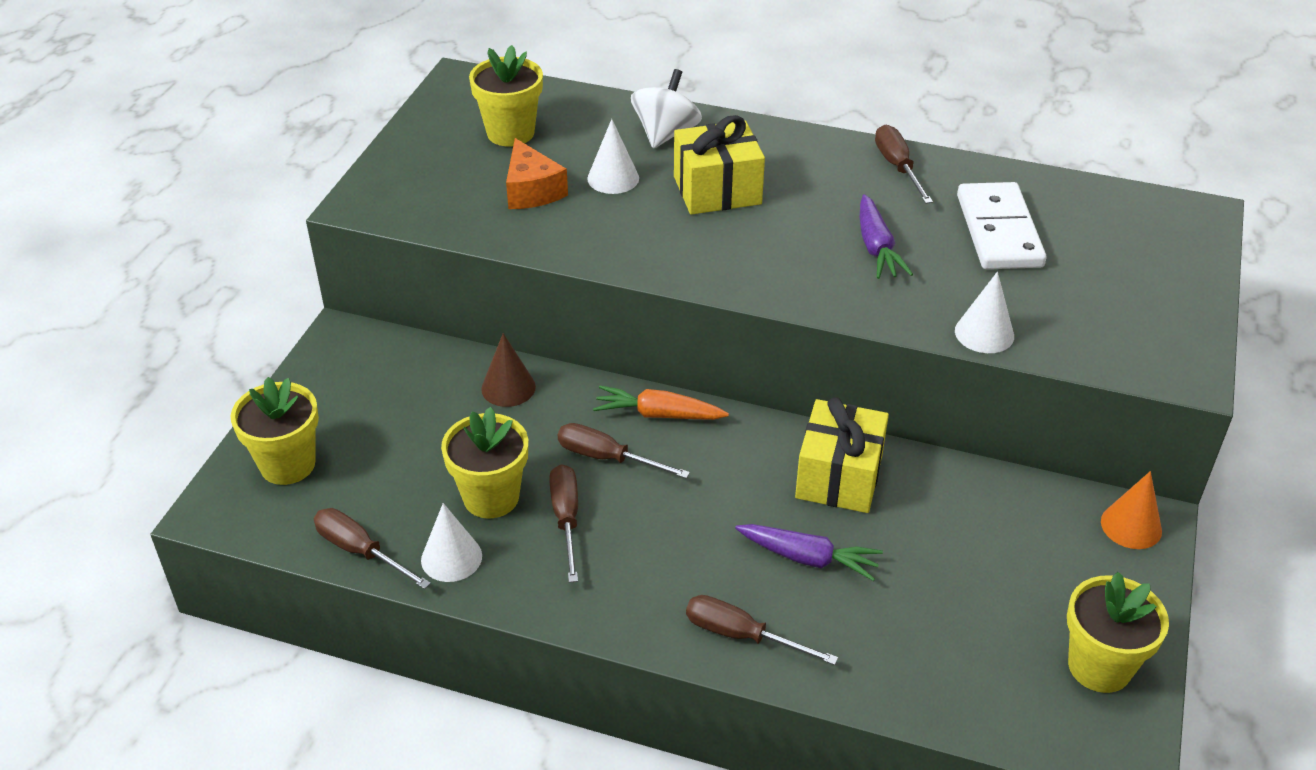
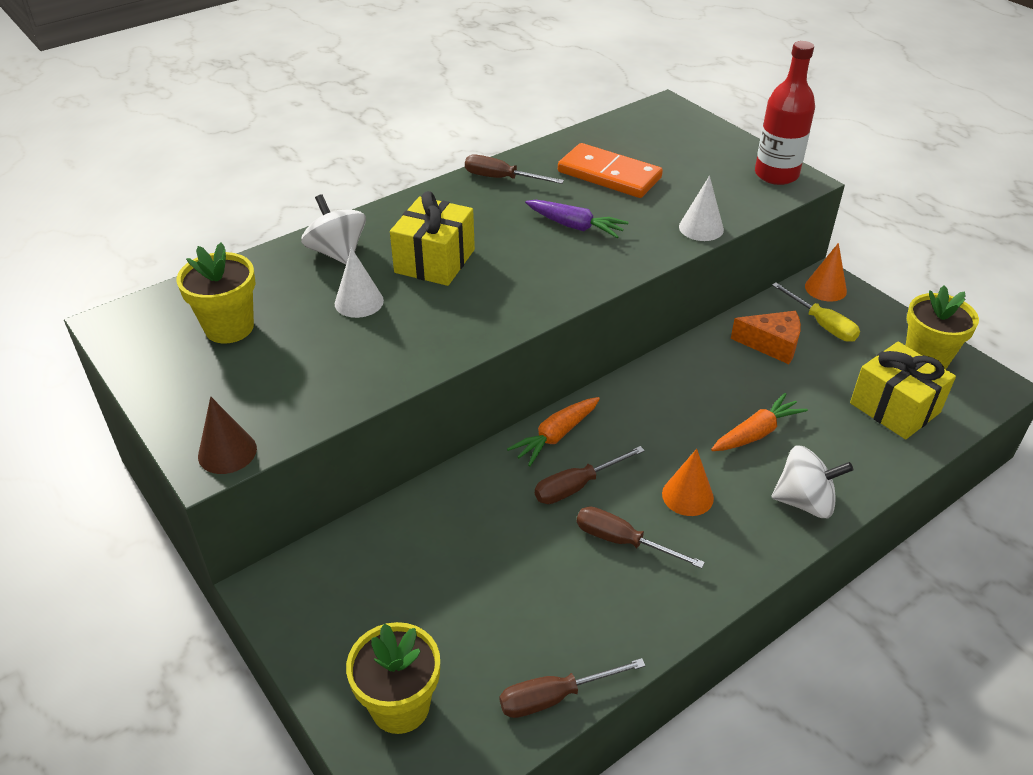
camera: 55 degrees left, 0 degrees up
white cone [421,503,482,582] -> none
yellow flower pot [441,407,528,518] -> none
brown cone [481,333,536,407] -> brown cone moved to [198,397,257,474]
orange cheese [506,138,568,209] -> orange cheese moved to [731,311,801,364]
brown screwdriver [686,595,838,665] -> white spinning top [771,445,853,518]
purple carrot [735,524,883,581] -> orange carrot [711,393,808,451]
yellow gift [795,397,889,513] -> yellow gift moved to [850,342,956,439]
white domino [957,182,1046,269] -> orange domino [558,143,663,198]
none -> orange cone [662,449,714,516]
none -> red bottle [755,41,815,185]
none -> yellow screwdriver [772,283,860,342]

